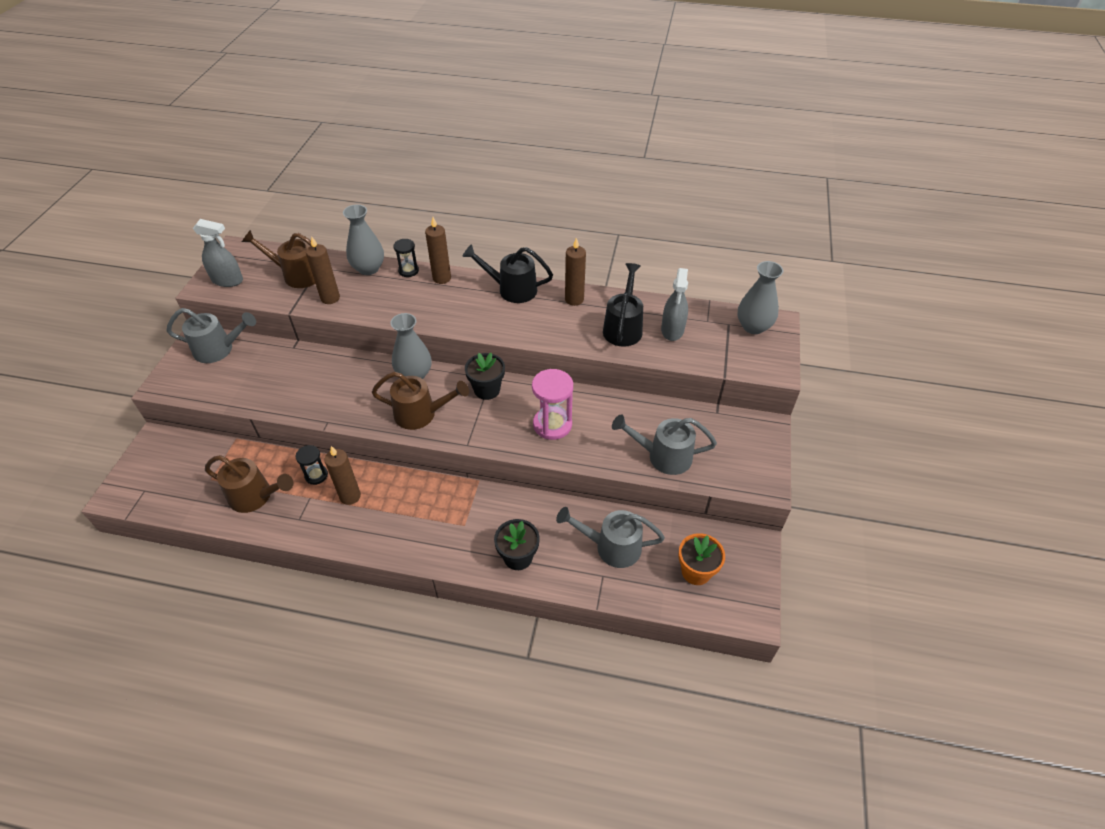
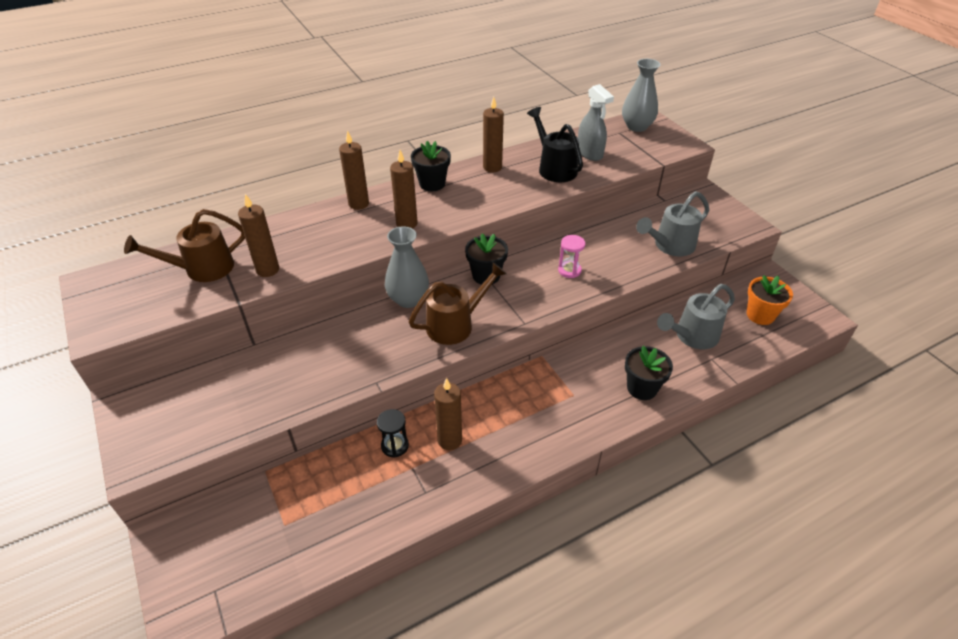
camera: 40 degrees left, 5 degrees down
grey watering can [167,308,256,363] -> none
grey spray bottle [193,219,243,287] -> none
brown watering can [205,455,294,513] -> none
grey vase [343,204,384,275] -> none
black hourglass [393,239,419,277] -> none
black watering can [462,244,553,303] -> black flower pot [411,141,451,191]
pink hourglass [532,369,573,440] -> pink hourglass [558,235,585,278], size x0.59
none -> brown candle [390,150,418,229]

